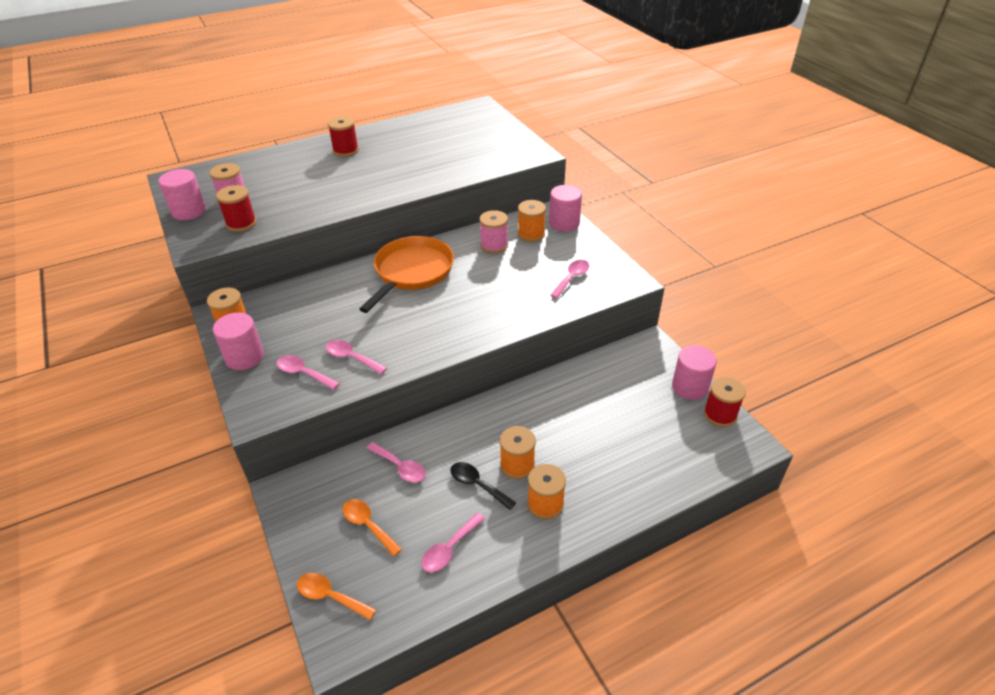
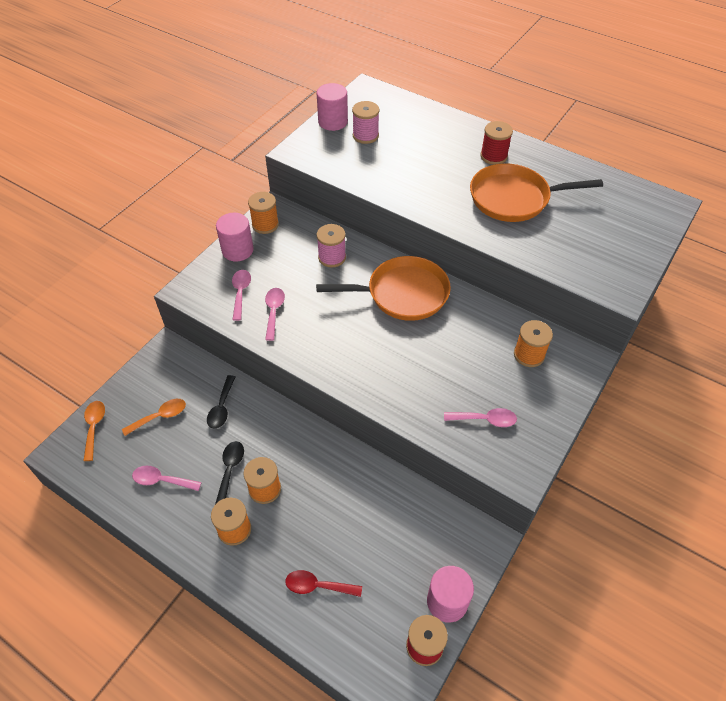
camera: 60 degrees right, 10 degrees up
red spool [216,185,257,232] -> none
orange spoon [343,499,402,557] -> orange spoon turned 45 degrees clockwise [122,399,186,436]
pink spoon [366,442,426,482] -> black spoon [207,375,235,429]
pink spool [479,210,508,254] -> pink spool moved to [317,224,346,268]
pink cylinder [549,185,582,232] -> none
none -> red spoon [285,570,362,597]
none -> orange pan [470,163,603,222]

